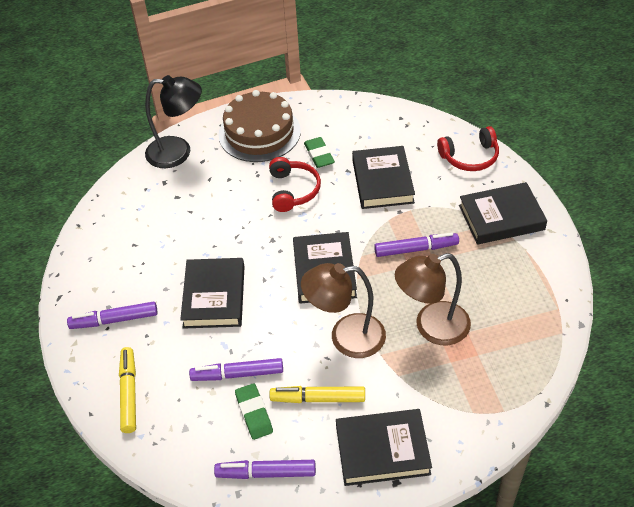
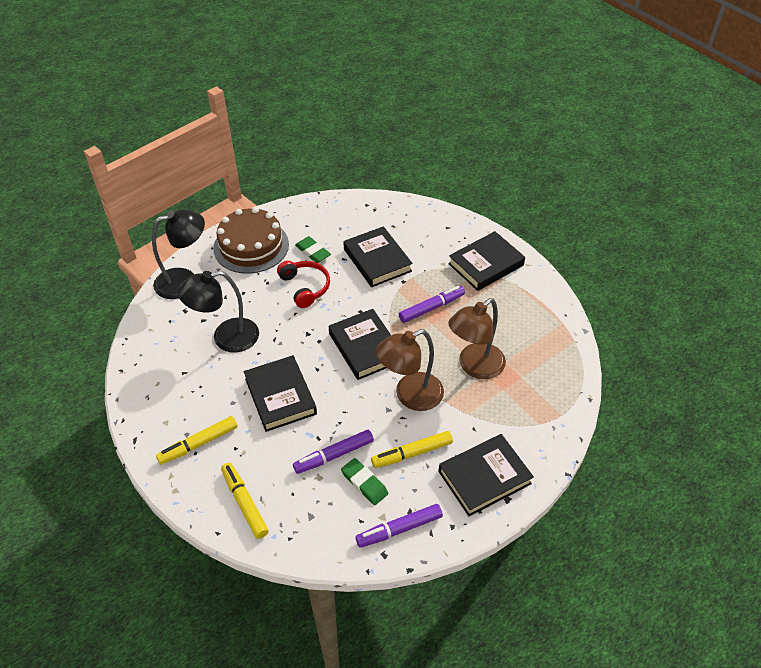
camera: 25 degrees left, 0 degrees up
purple marker [67,302,158,329] -> yellow marker [156,416,238,465]
red headphones [437,126,499,171] -> none
none -> black lamp [178,271,259,353]

